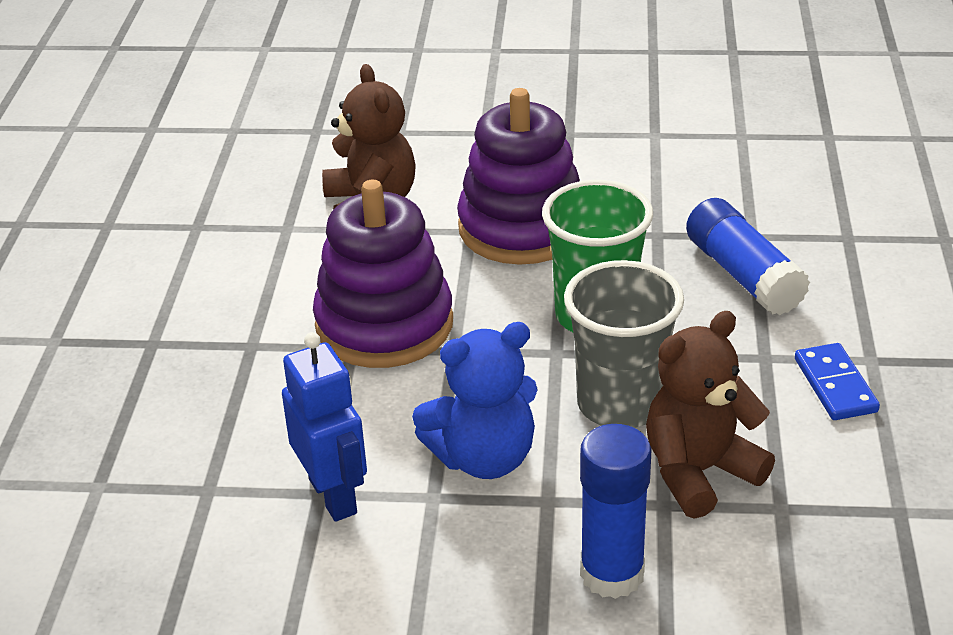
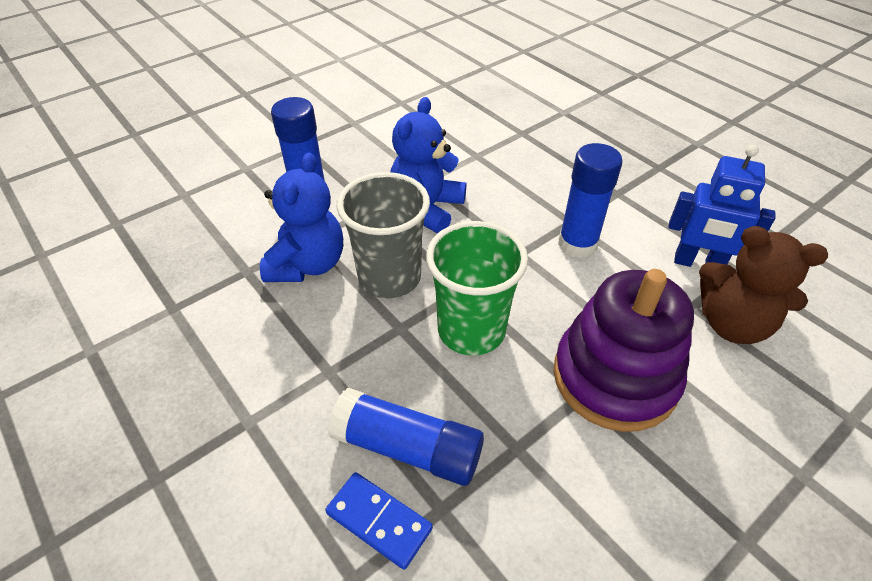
camera: 135 degrees right, 10 degrees up
blue robot [282,332,367,522] -> blue robot moved to [669,144,776,267]
purple stacking toy [313,180,453,368] -> blue glue stick [558,143,623,258]
brown teddy bear [646,311,775,519] -> blue teddy bear [260,152,343,282]
blue domino [795,343,880,420] -> blue domino moved to [325,472,433,570]

